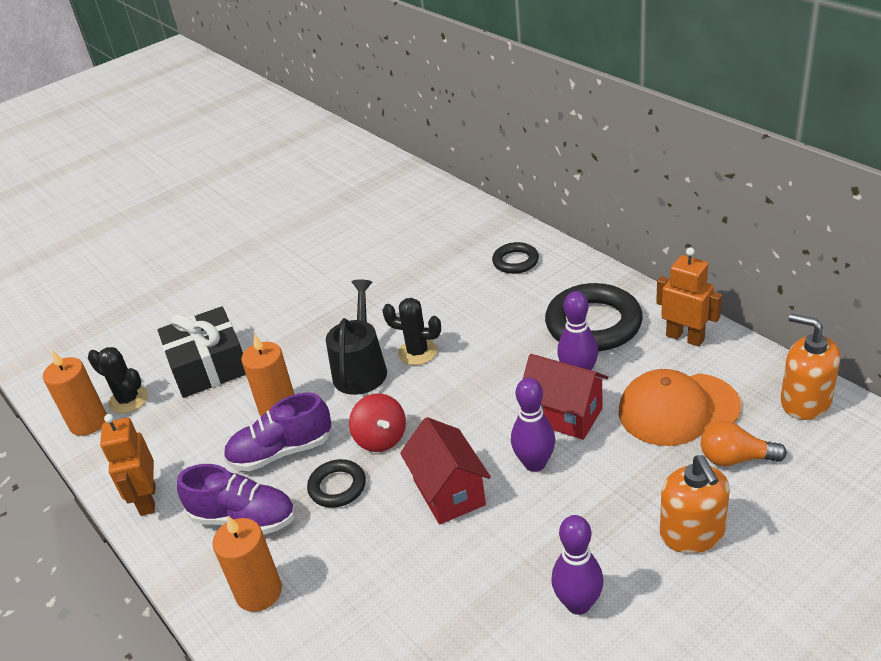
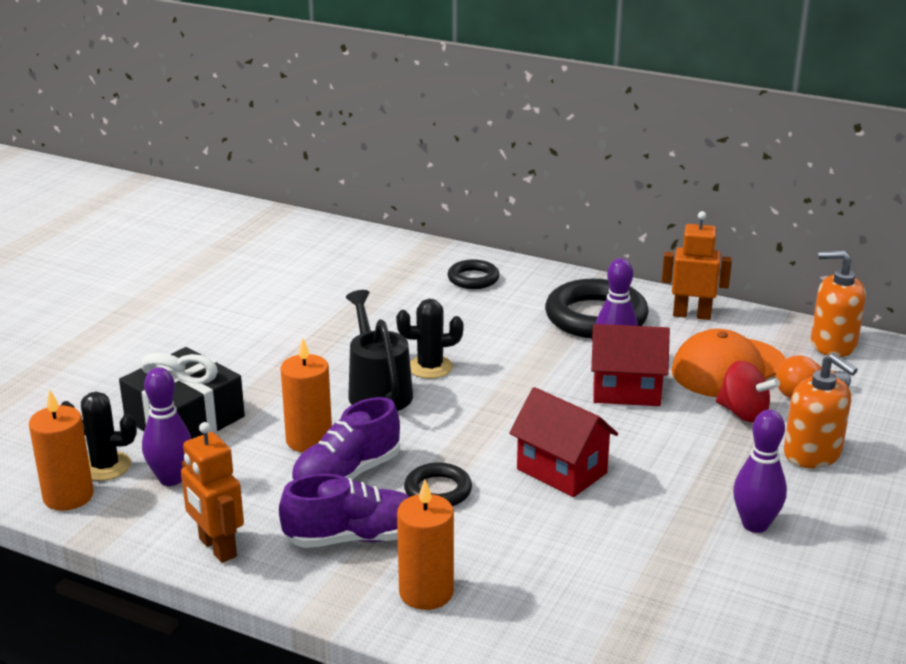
camera: 30 degrees left, 10 degrees down
red spinning top [349,393,406,452] -> red spinning top moved to [716,361,780,423]
purple bowling pin [511,378,555,472] -> purple bowling pin moved to [142,367,191,486]

